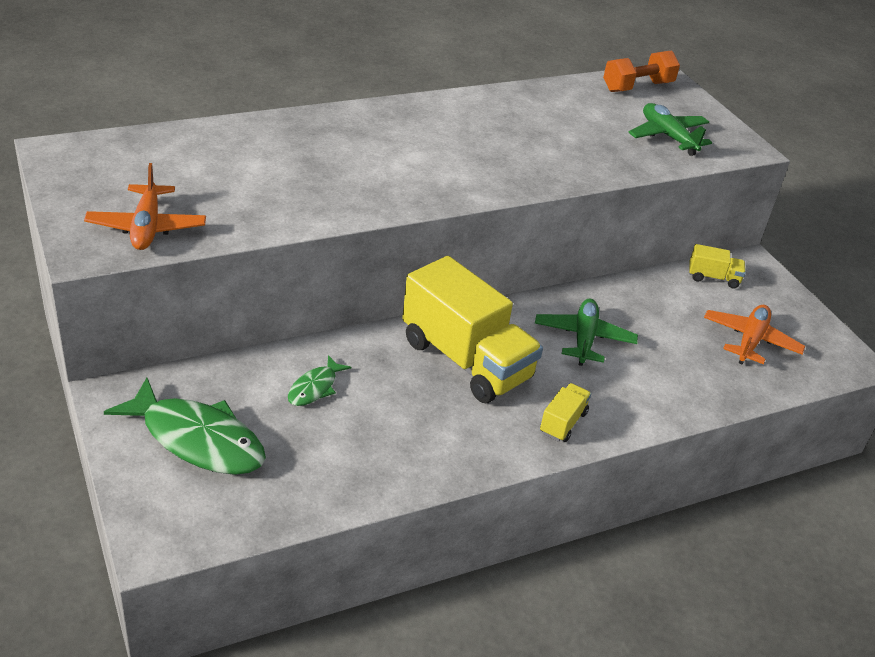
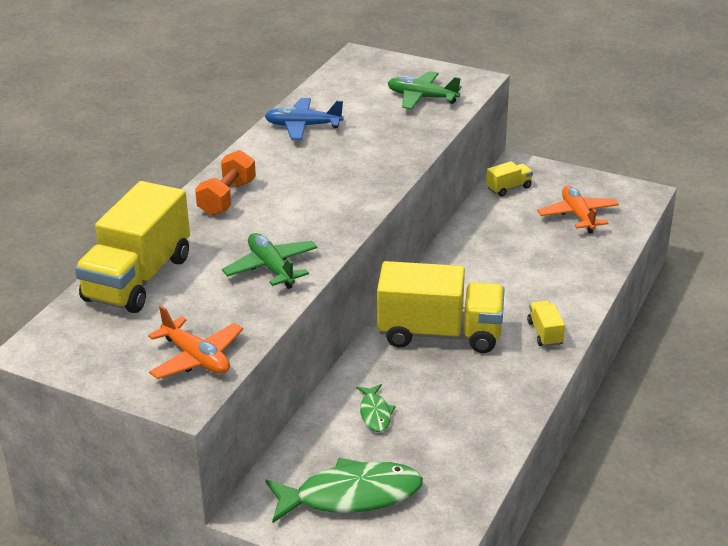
camera: 35 degrees left, 5 degrees down
green plane [535,299,638,366] -> green plane moved to [222,233,317,289]
orange dumbbell [603,50,680,92] -> orange dumbbell moved to [195,150,256,216]
none -> yellow truck [75,181,190,313]
none -> blue plane [265,98,344,140]

